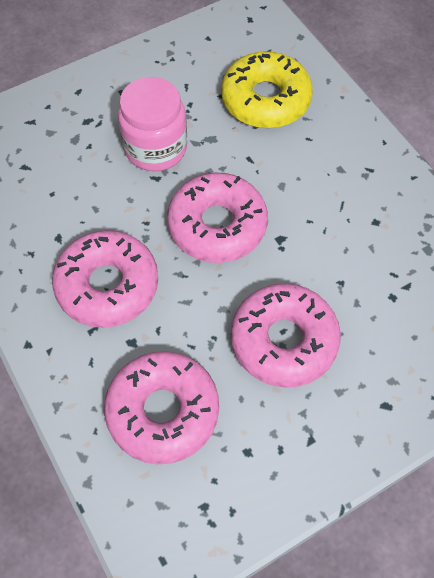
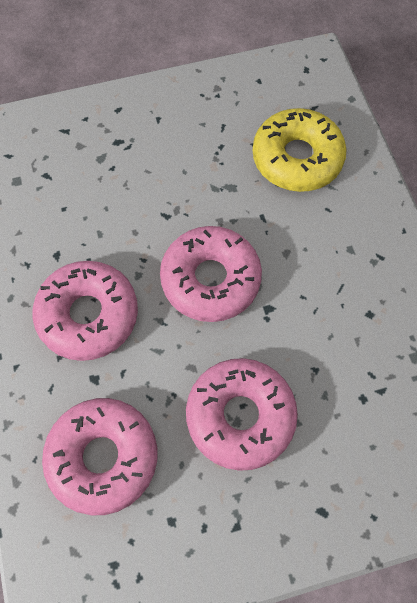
camera: 15 degrees right, 5 degrees up
pink jar [118,77,187,171] -> none

